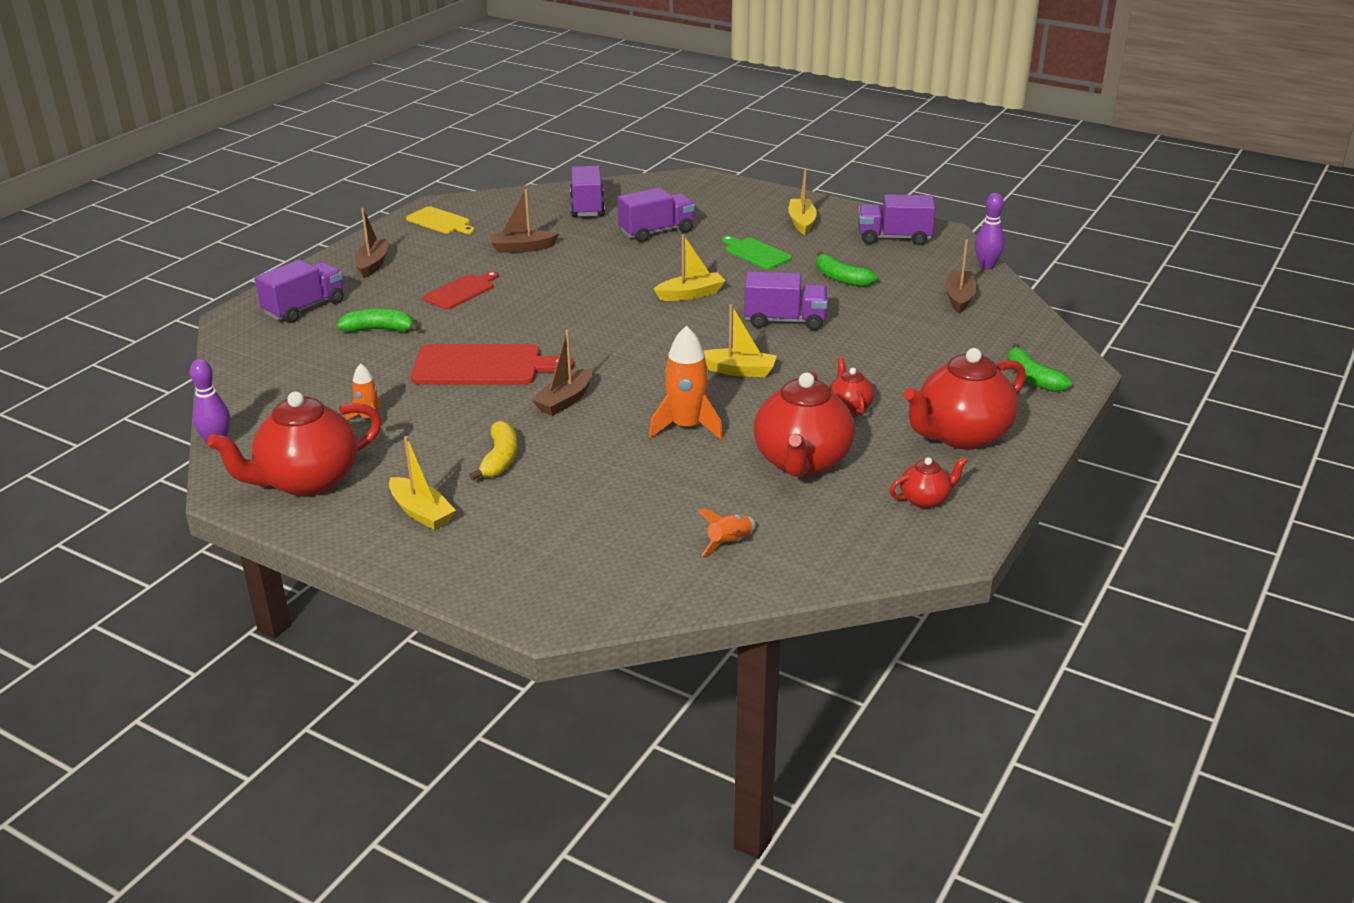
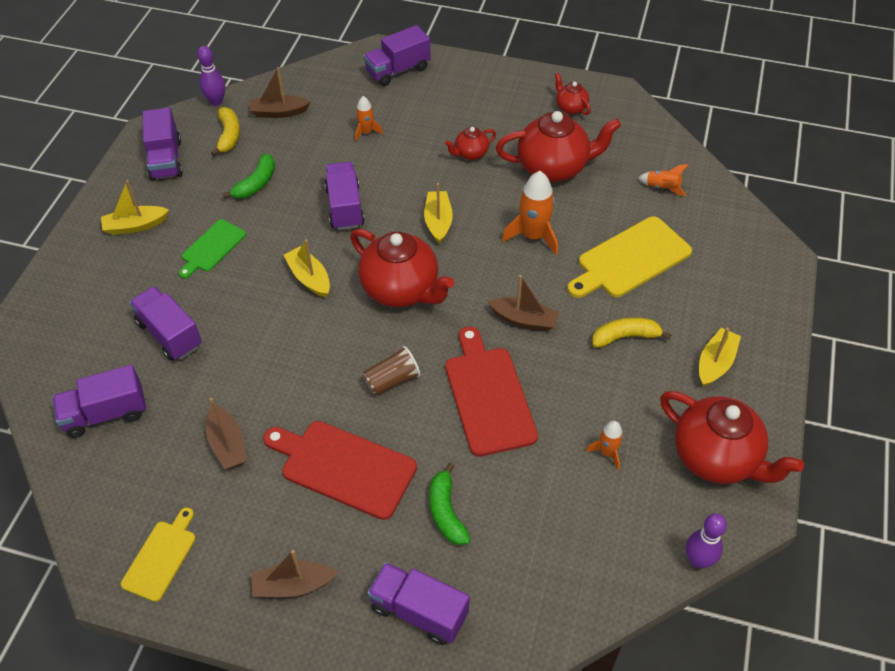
camera: 105 degrees left, 20 degrees up
red cutting board [423,271,498,310] -> red cutting board [263,421,417,520], size x1.69
red teapot [904,348,1026,450] -> red teapot moved to [350,229,454,307]
green banana [1007,343,1072,392] -> purple truck [364,25,431,86]
none -> yellow banana [211,107,240,157]
none -> orange rocket [355,96,383,142]
none -> brown cup [363,346,421,395]
none -> yellow cutting board [567,216,692,298]

